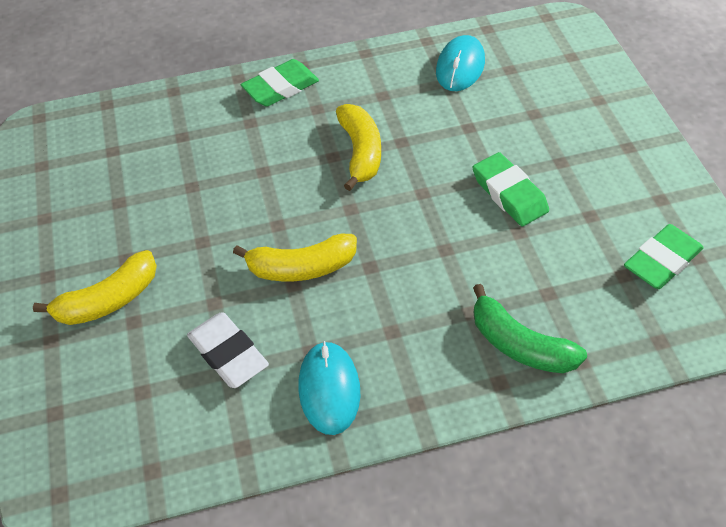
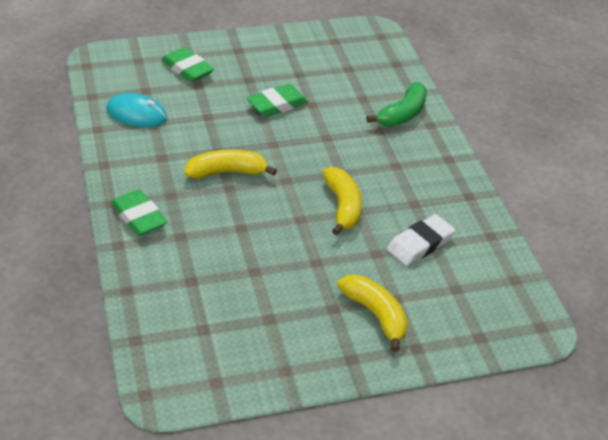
camera: 95 degrees left, 10 degrees down
turquoise mouse [298,341,360,435] -> none
green eraser [624,224,704,289] -> green eraser moved to [161,47,214,82]

